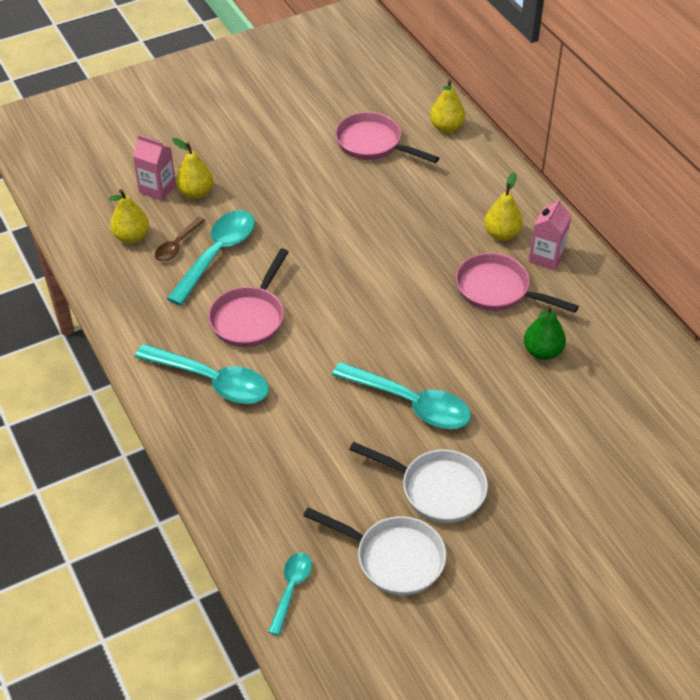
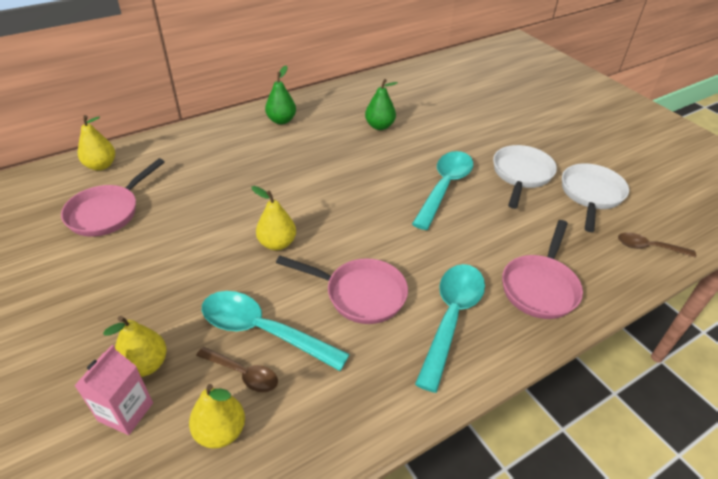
camera: 95 degrees left, 5 degrees down
turquoise spoon [268,552,312,636] -> brown spoon [618,232,696,258]
pink pan [456,253,579,313] -> pink pan moved to [502,220,583,319]
yellow pear [484,172,523,241] -> yellow pear moved to [251,186,296,250]
pink carton [529,198,572,270] -> green pear [265,66,296,124]

